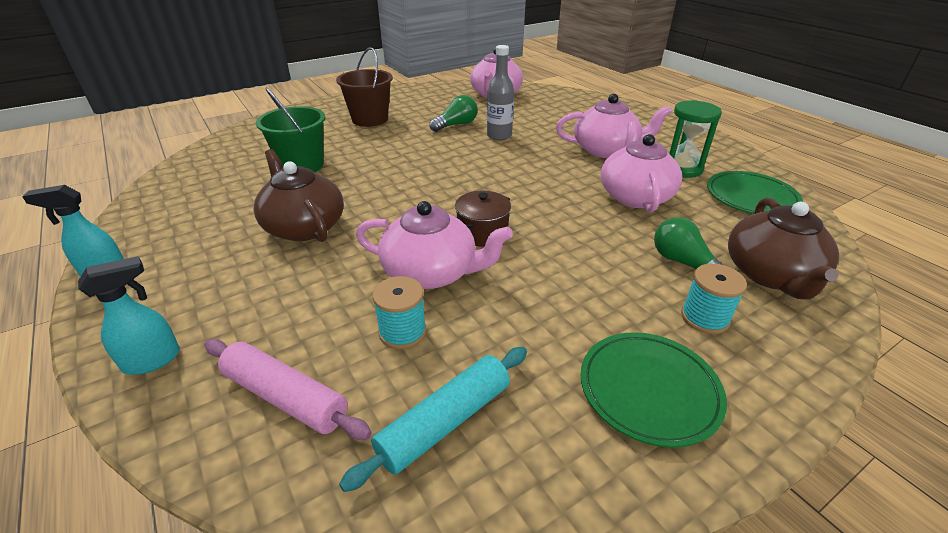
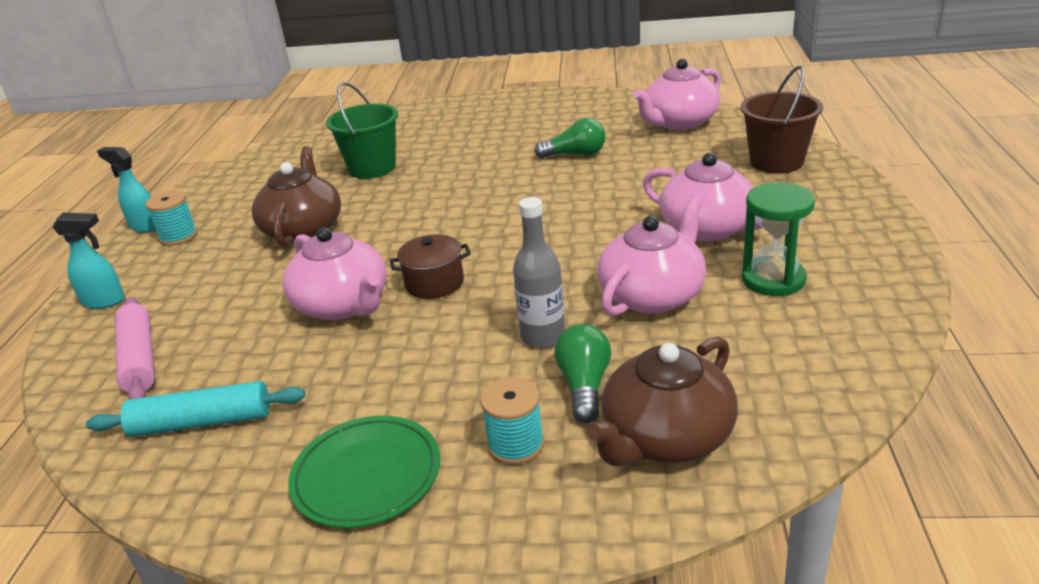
camera: 40 degrees right, 5 degrees down
brown bucket [336,47,393,127] -> brown bucket moved to [741,66,823,174]
turquoise spool [372,276,427,349] -> turquoise spool moved to [145,191,197,246]
grey bottle [487,45,514,140] -> grey bottle moved to [513,197,565,348]
green plate [707,171,803,214] -> none

